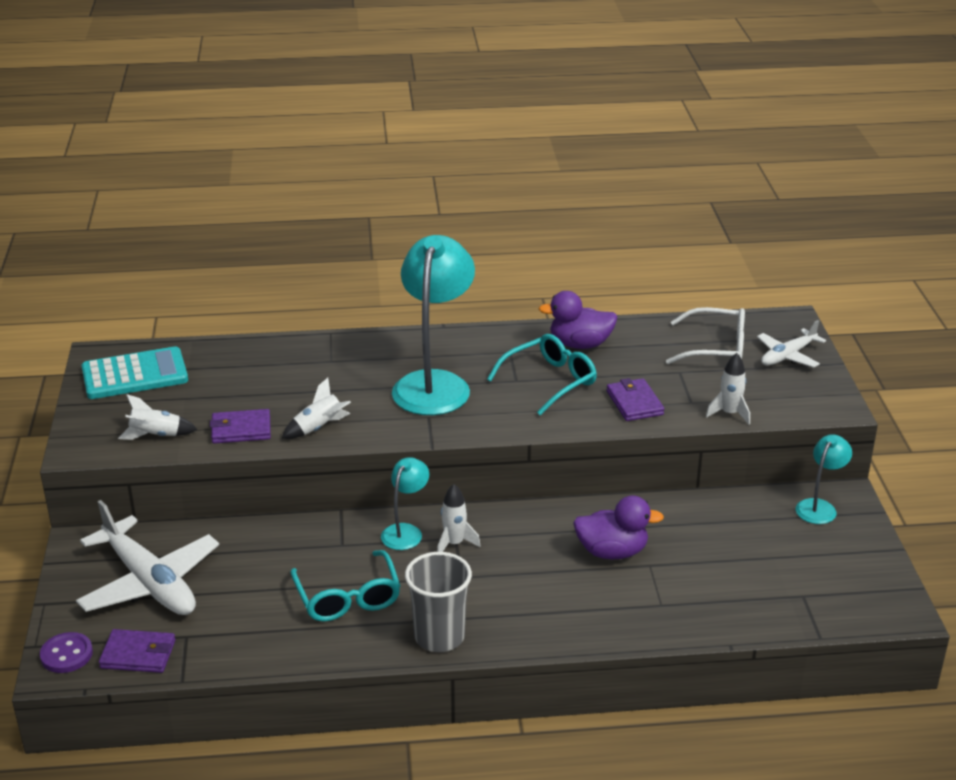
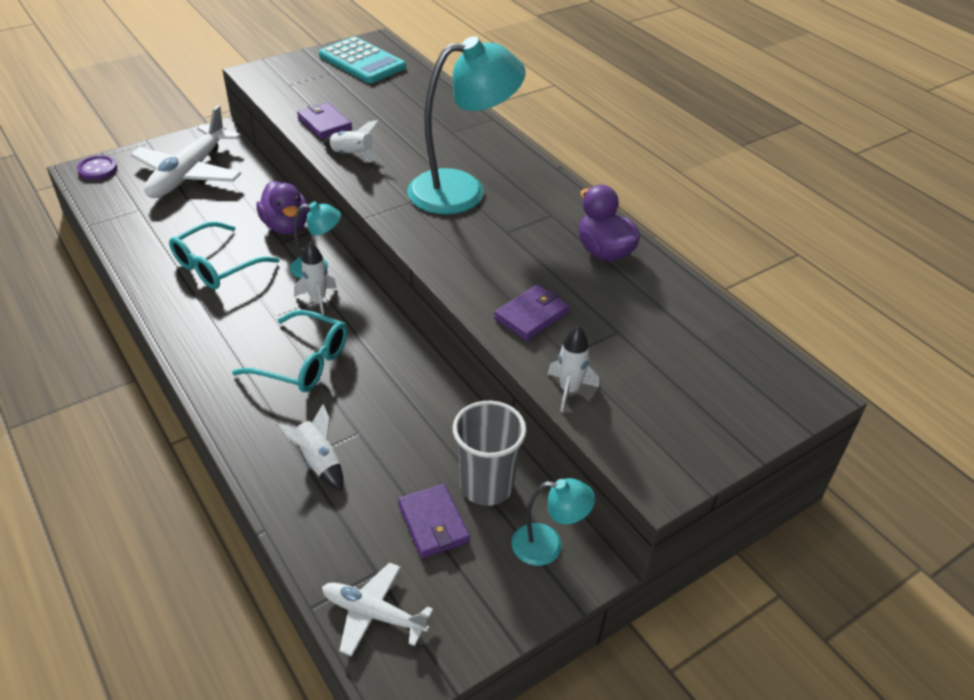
camera: 60 degrees right, 10 degrees up
purple wallet [99,629,175,673] -> purple wallet moved to [398,484,470,558]
white rocket [118,394,198,440] -> white rocket moved to [277,404,344,491]
grey cup [405,552,472,652] -> grey cup moved to [453,401,527,506]
turquoise glasses [487,334,597,416] -> turquoise glasses moved to [232,310,347,392]
purple duck [573,495,664,559] -> purple duck moved to [256,181,308,235]
white glasses [666,307,745,364] -> none
white plane [757,320,826,368] -> white plane moved to [322,562,433,656]

